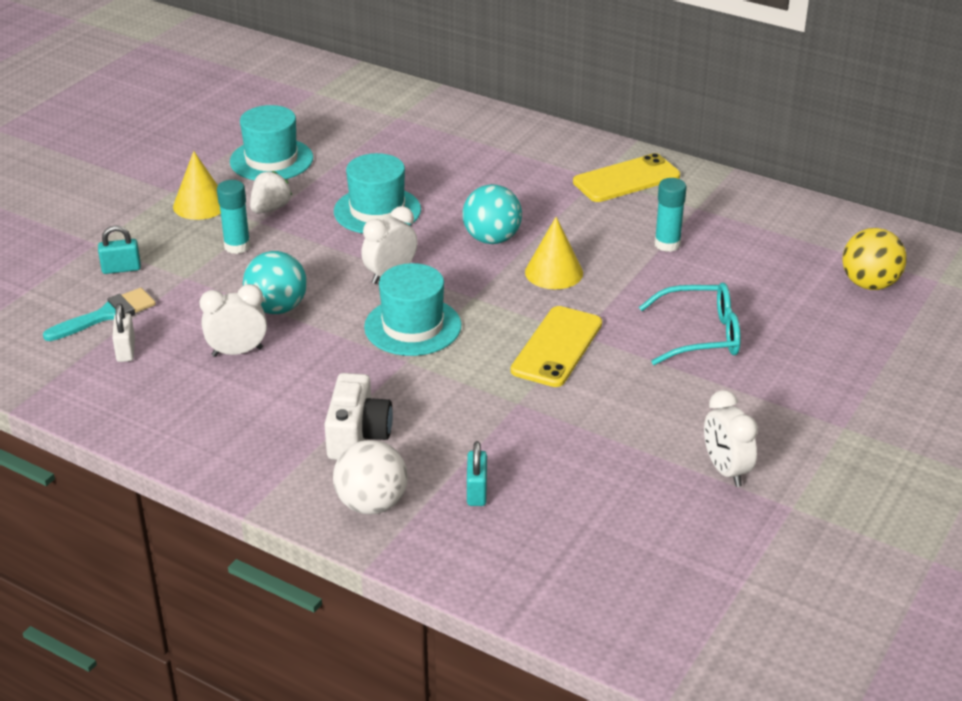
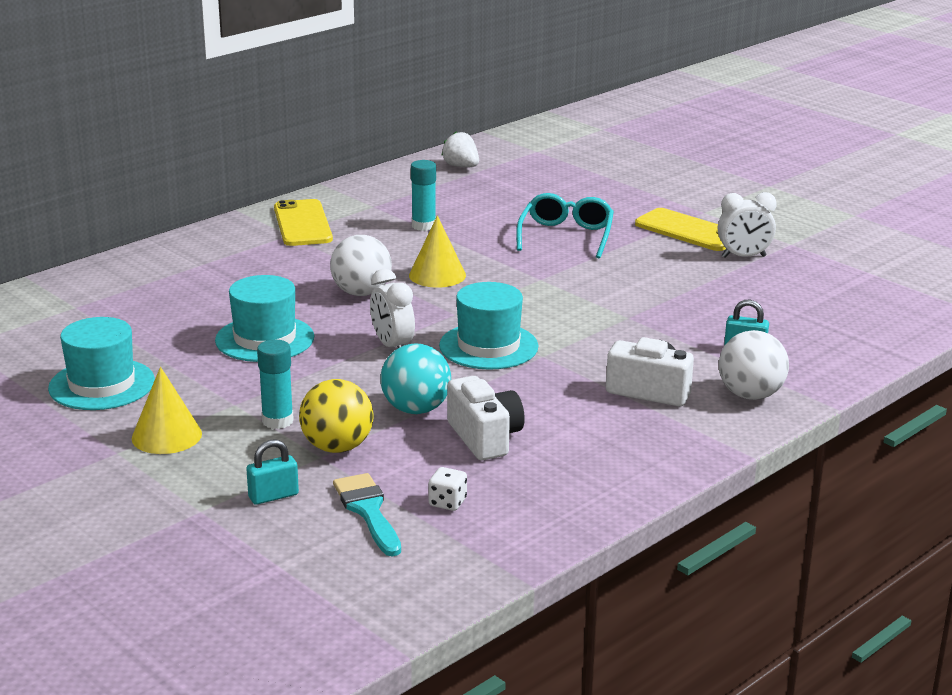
camera: 75 degrees left, 10 degrees down
turquoise padlock [98,225,141,274] -> turquoise padlock turned 60 degrees clockwise [246,439,299,505]
white padlock [112,303,135,362] -> white dice [428,467,467,511]
white clock [199,284,267,357] -> white camera [447,376,525,460]
white strawberry [250,171,292,213] -> white strawberry moved to [442,131,479,167]
turquoise ball [462,184,522,244] -> white ball [330,235,392,296]
yellow phone [511,306,602,387] -> yellow phone moved to [635,208,726,251]
yellow ball [842,228,907,290] -> yellow ball moved to [299,379,373,453]

